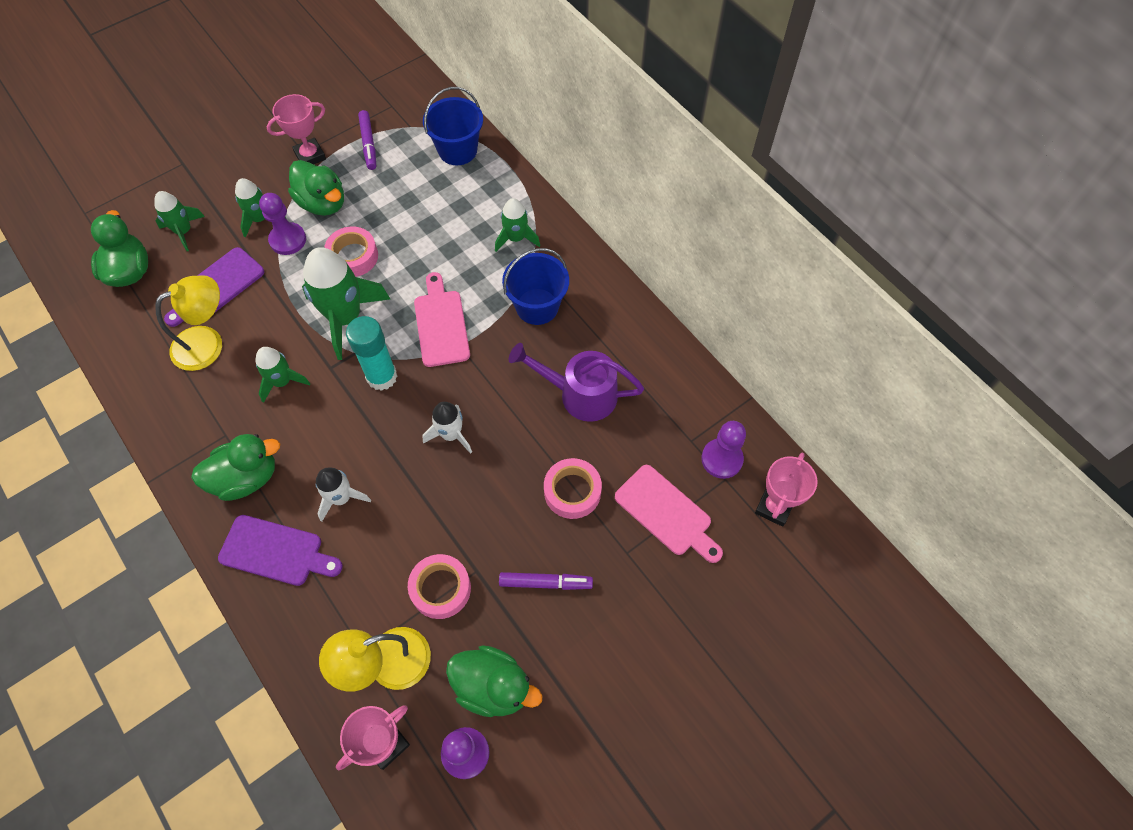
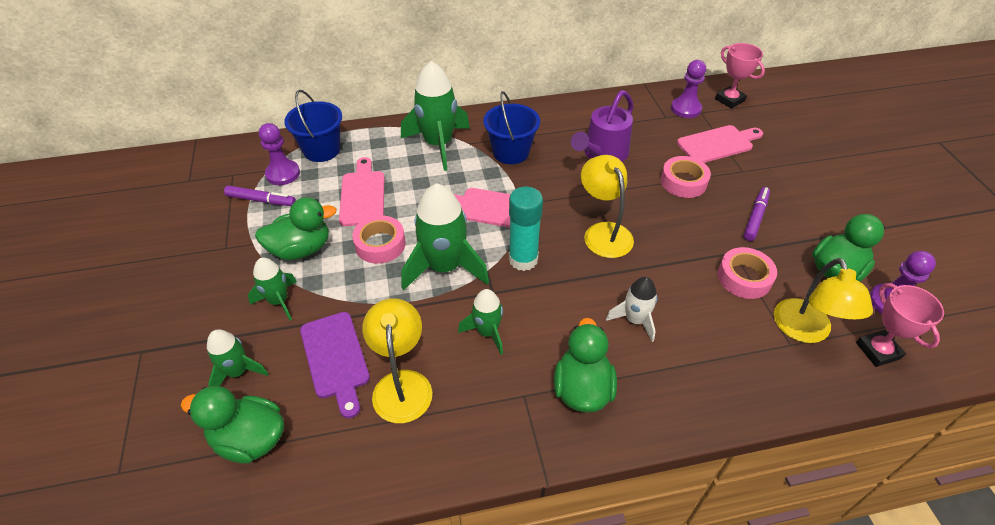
camera: 65 degrees left, 15 degrees down
purple cutting board [218,515,343,586] -> none
purple pawn [259,193,306,255] -> purple pawn moved to [259,123,300,185]
pink trophy [266,94,326,164] -> none
white rocket [423,402,472,454] -> yellow lamp [581,155,634,258]
green rocket [495,198,540,252] -> green rocket [401,61,470,171], size x1.79
none -> pink cutting board [339,157,384,226]

